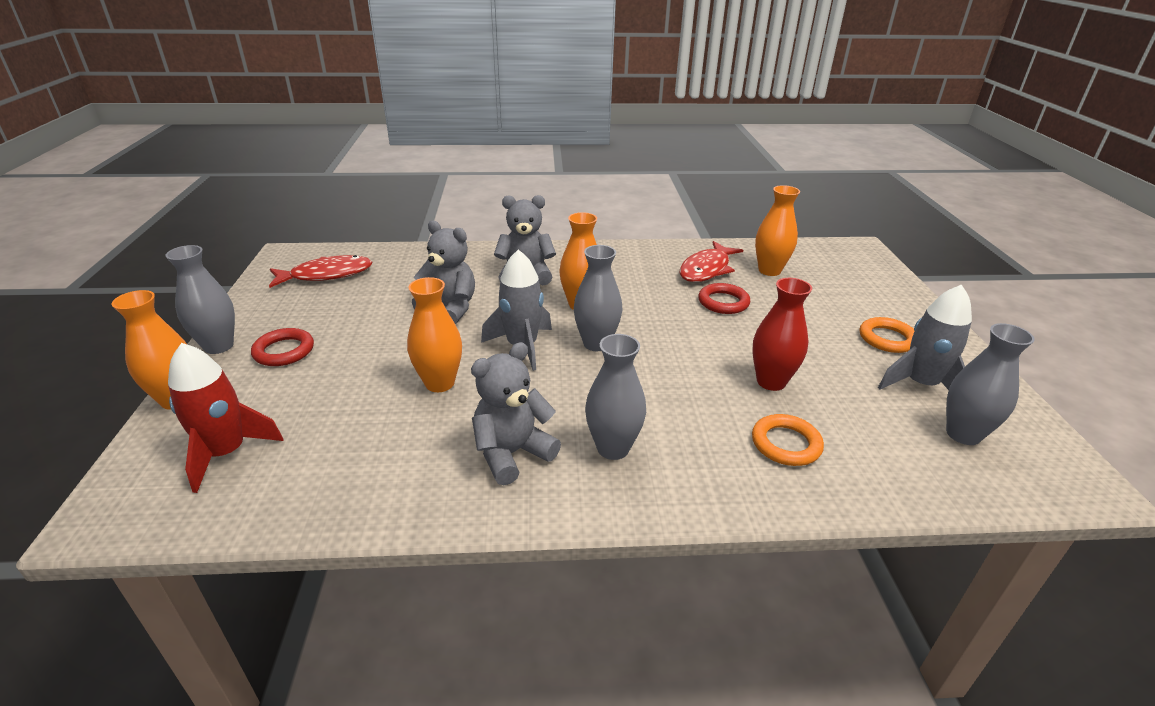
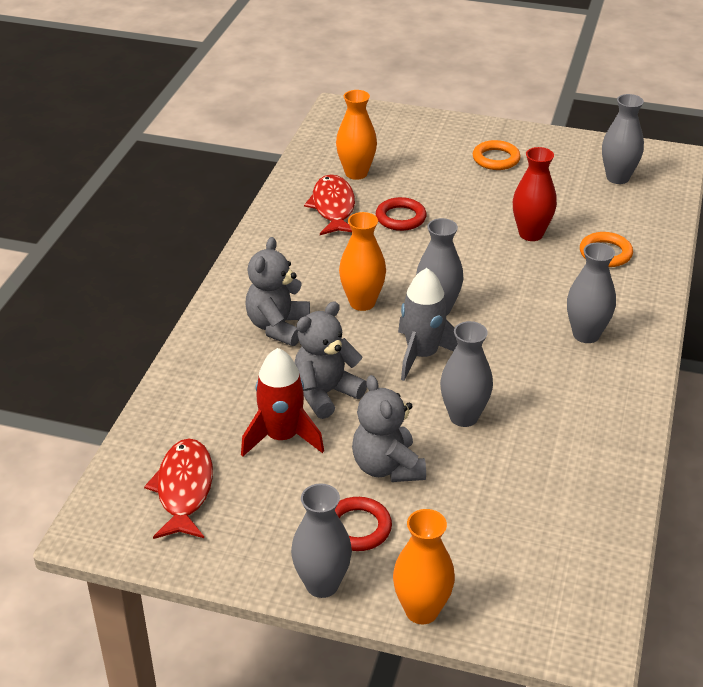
camera: 70 degrees left, 5 degrees up
red rocket [168,343,284,493] -> red rocket moved to [241,348,324,457]
orange vase [407,277,462,392] -> grey vase [440,321,493,427]
grey teddy bear [471,342,561,485] -> grey teddy bear moved to [352,375,426,482]
red fish [680,241,743,282] -> red fish turned 150 degrees counterclockwise [304,174,355,235]
grey rocket [878,285,972,390] -> none

